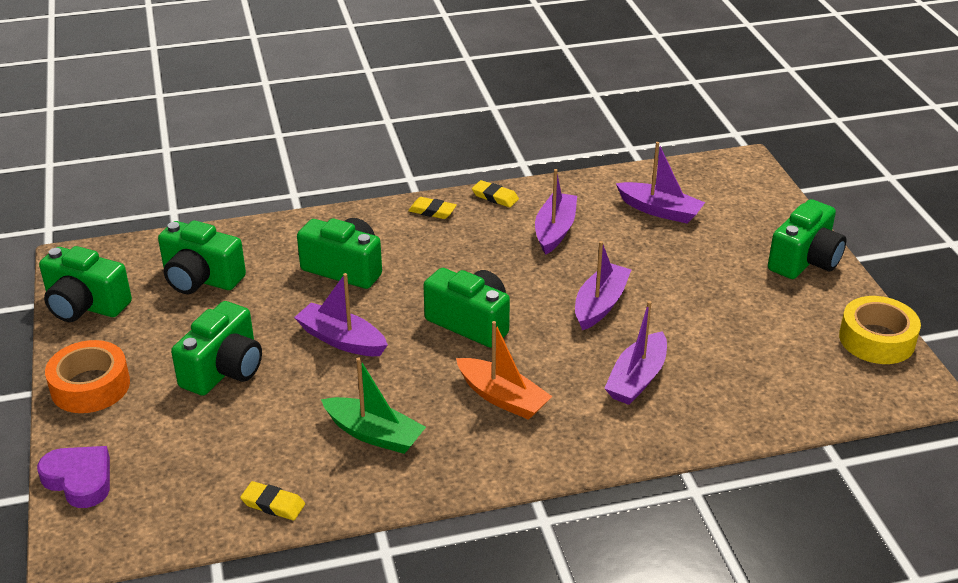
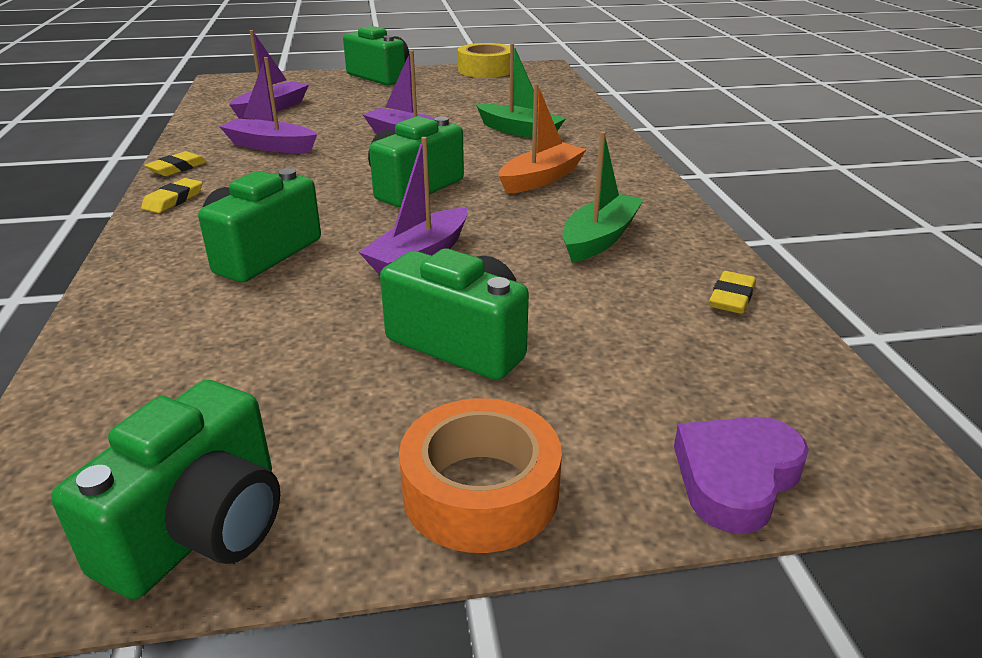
camera: 85 degrees left, 5 degrees down
green camera [158,220,246,294] -> none
purple boat [604,301,667,405] -> green boat [476,43,566,138]

